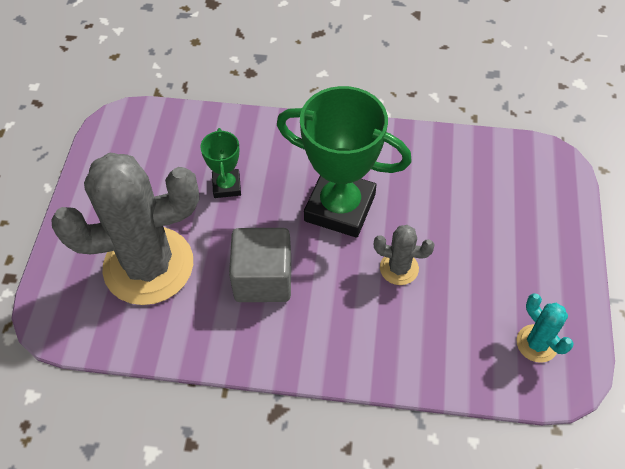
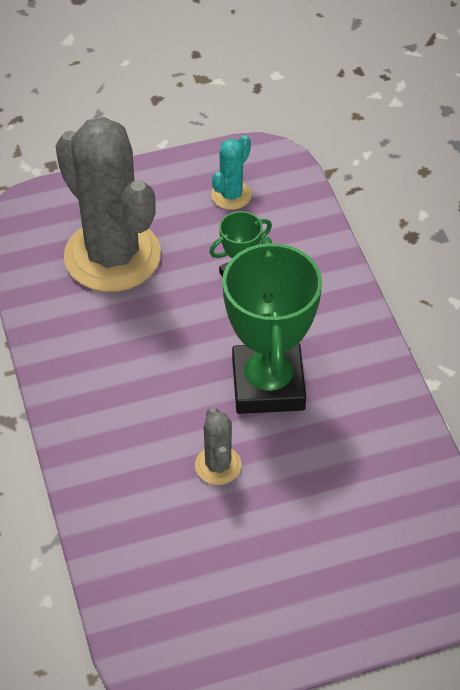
camera: 65 degrees right, 5 degrees down
grey cube [229,228,291,302] -> none
turquoise cactus [517,293,574,363] -> turquoise cactus moved to [211,135,252,210]

